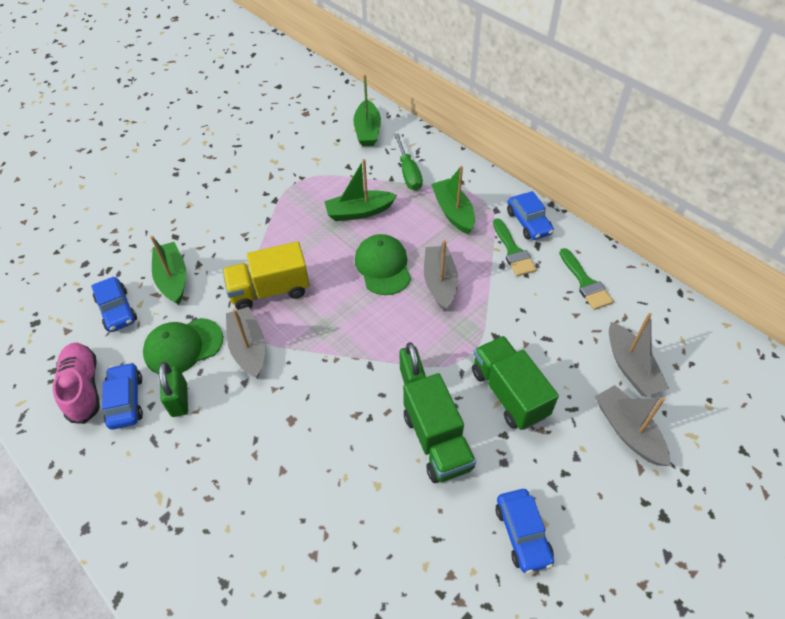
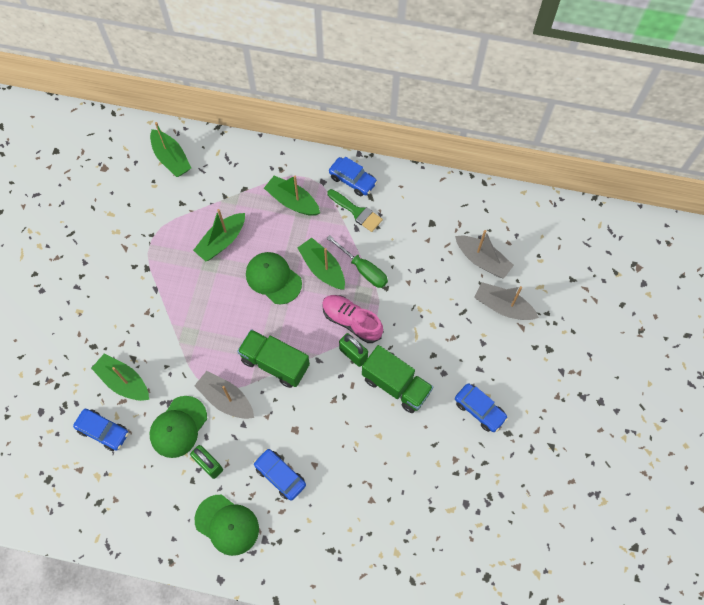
camera: 35 degrees left, 15 degrees up
pink shoe [53,342,100,424] -> pink shoe moved to [322,295,383,343]
blue car [102,362,143,430] -> blue car moved to [253,449,306,500]
yellow truck [222,241,310,310] -> none
green screwdriver [394,133,423,191] -> green screwdriver moved to [327,235,388,288]
grey boat [424,240,458,311] -> green boat [298,238,345,289]
green truck [472,336,559,430] -> green truck moved to [237,329,310,388]
green brush [559,248,614,310] -> none
none -> green cap [195,495,259,556]

